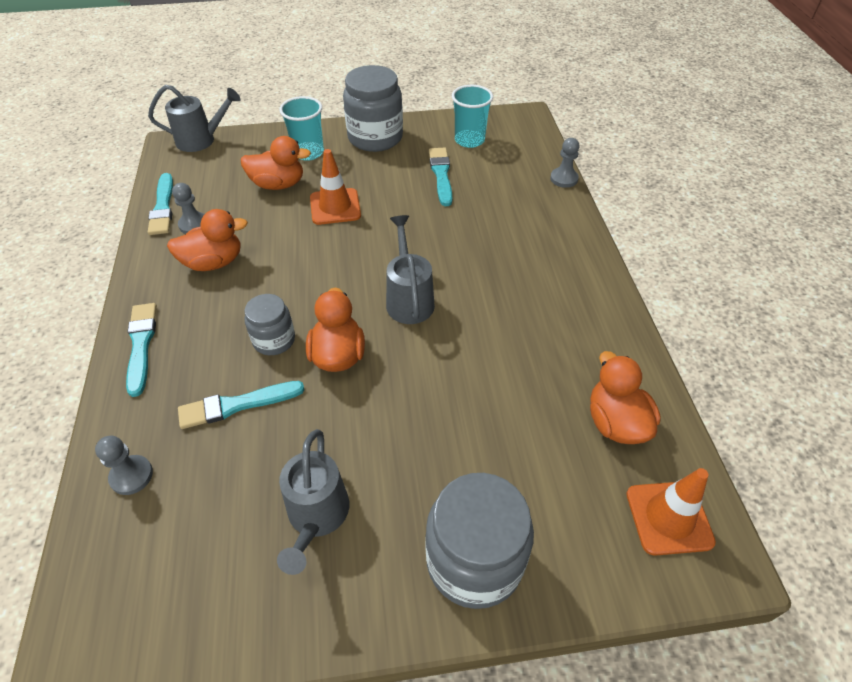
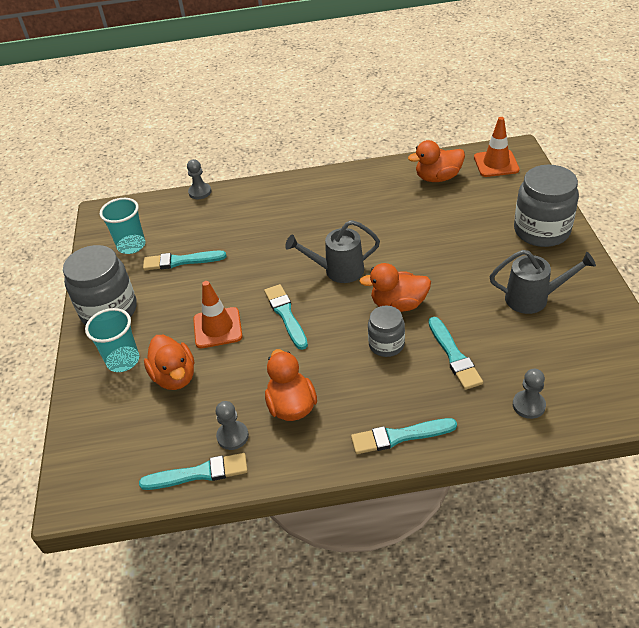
camera: 85 degrees left, 5 degrees down
grey watering can [148,85,240,152] -> none
orange duck [241,136,311,190] -> orange duck turned 150 degrees clockwise [144,335,194,390]
none -> turquoise brush [264,284,308,350]

